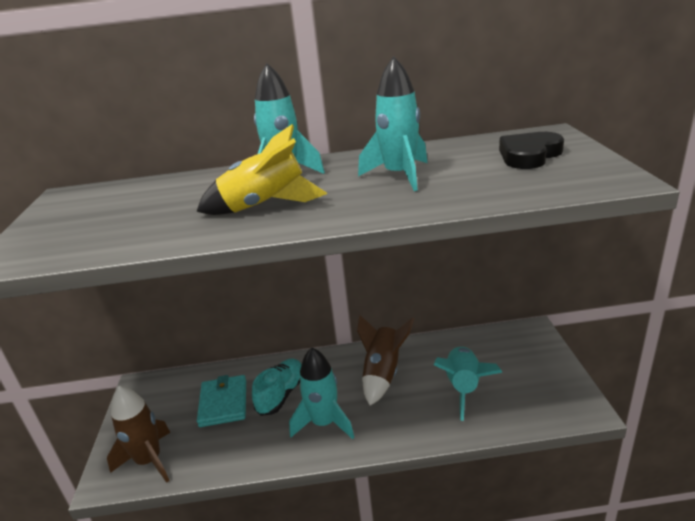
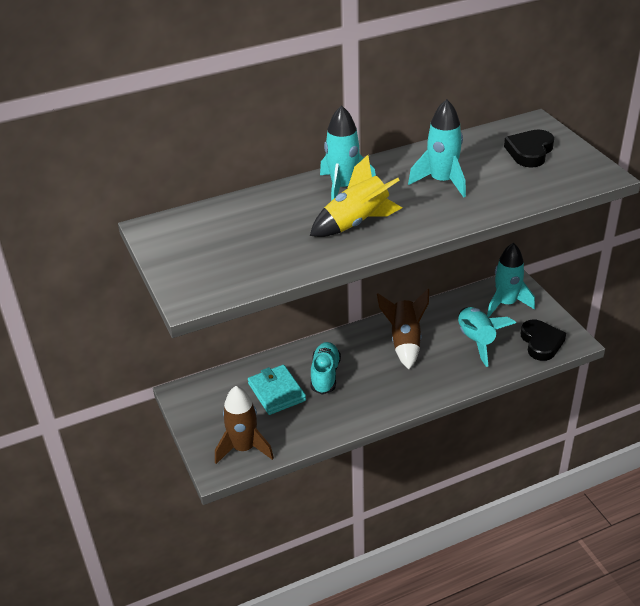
camera: 20 degrees left, 10 degrees up
turquoise rocket [289,348,354,439] -> turquoise rocket moved to [487,243,535,317]
none -> black heart [521,320,566,361]

